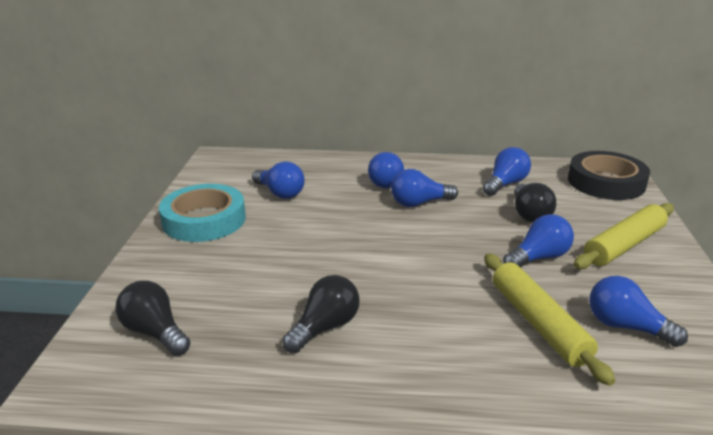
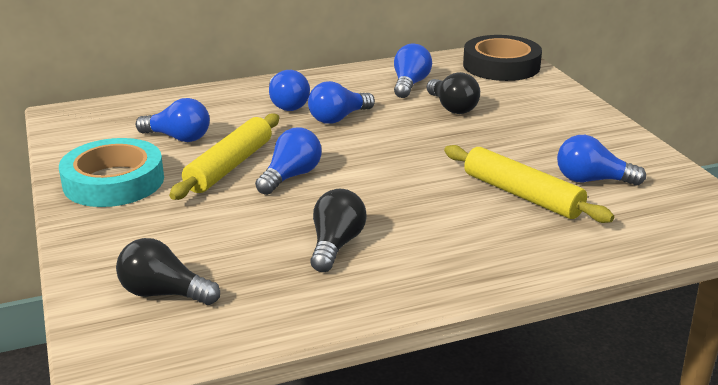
camera: 25 degrees left, 0 degrees up
blue light bulb [503,214,574,267] -> blue light bulb moved to [255,128,322,195]
yellow rolling pin [574,203,674,269] -> yellow rolling pin moved to [169,113,279,200]

